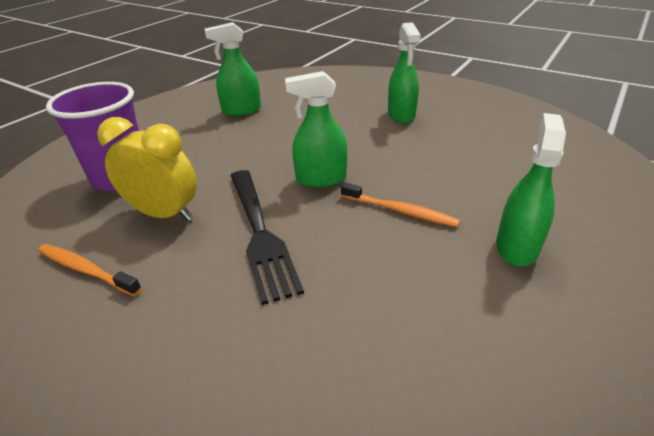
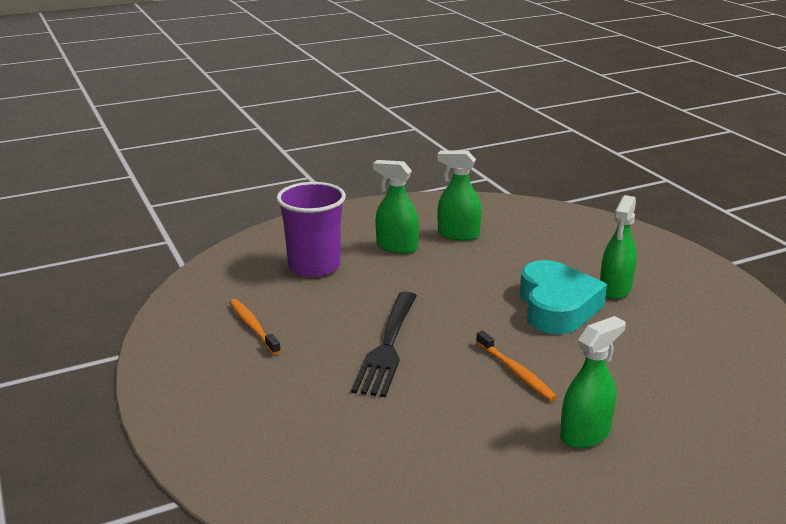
camera: 30 degrees right, 10 degrees down
yellow clock [97,117,197,221] -> none
green spray bottle [285,71,347,187] -> green spray bottle moved to [373,160,419,254]
none -> turquoise heart [520,260,607,334]

